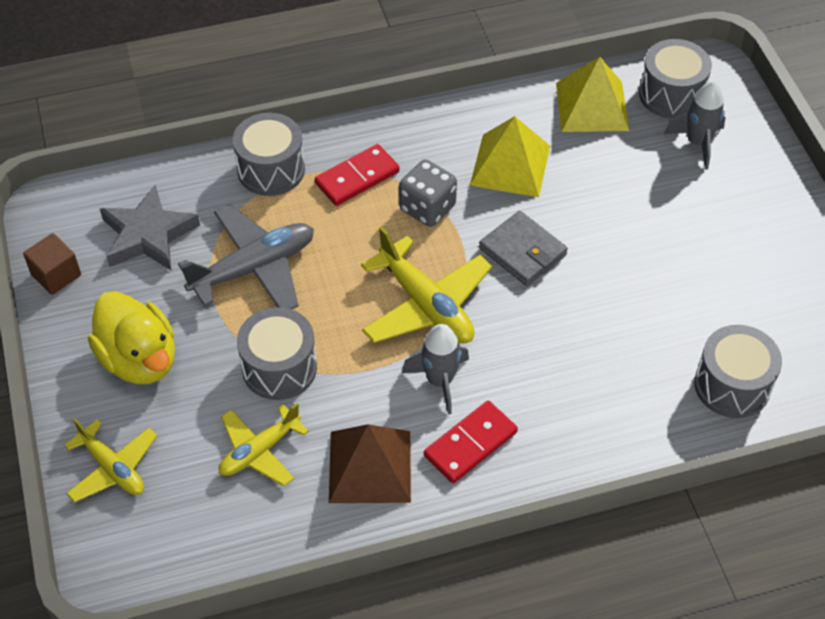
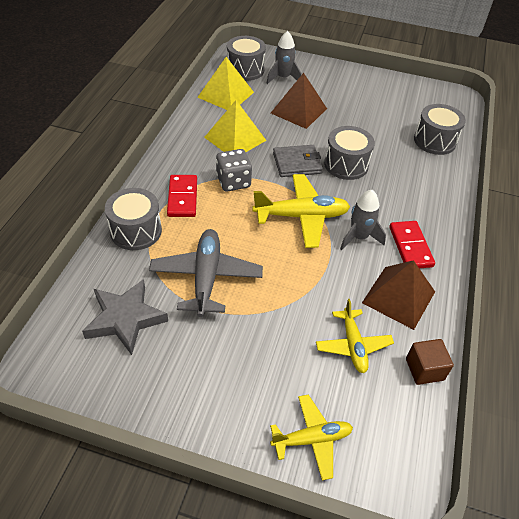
camera: 60 degrees left, 5 degrees down
brown cube [23,233,81,295] -> brown cube moved to [406,339,454,385]
yellow duck [88,291,175,384] -> none
grey drum [237,307,317,400] -> grey drum moved to [324,126,375,180]
none -> brown pyramid [271,73,327,129]

